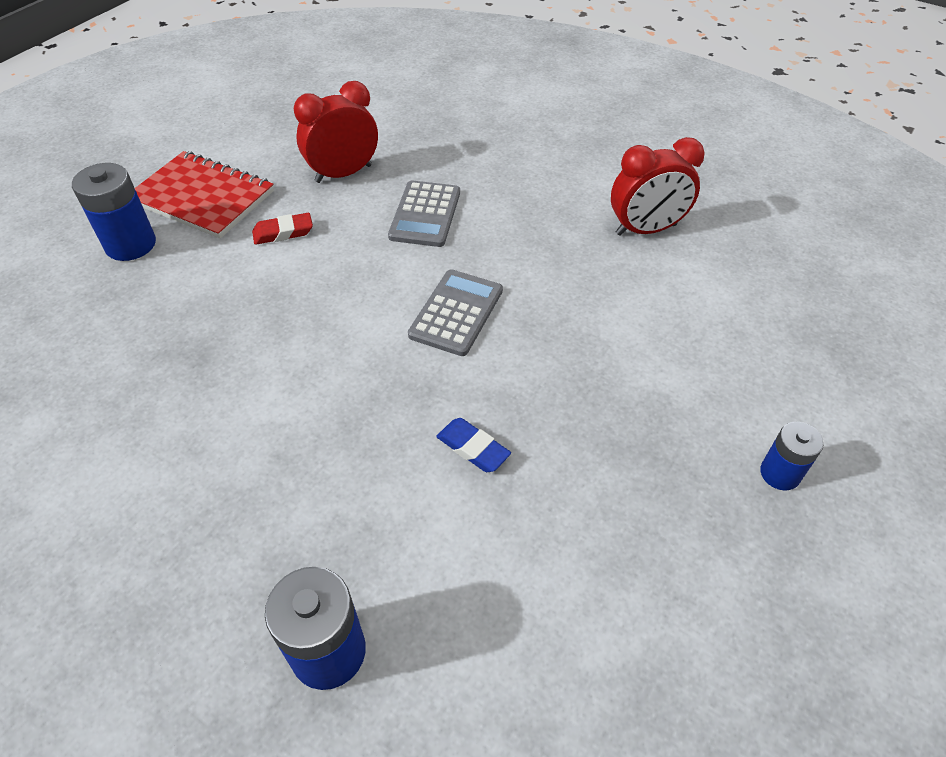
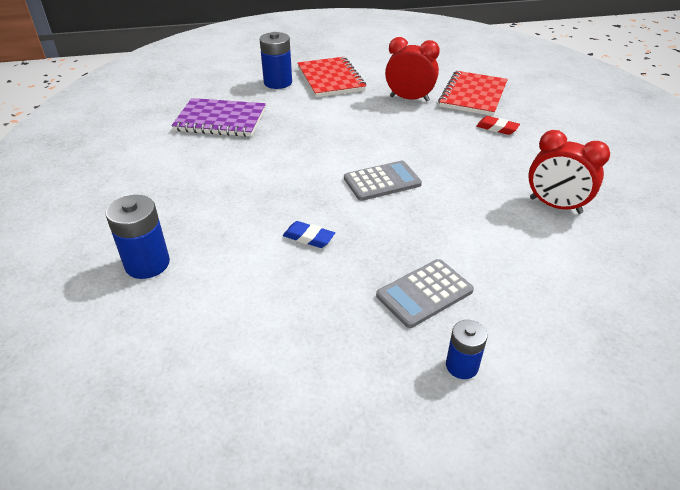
camera: 45 degrees right, 10 degrees down
red eraser [252,213,313,245] -> red eraser moved to [476,116,520,135]
grey calculator [388,181,460,247] -> grey calculator moved to [376,259,474,328]
blue eraser [436,418,511,472] -> blue eraser turned 60 degrees counterclockwise [283,221,335,248]
none -> purple notebook [171,98,266,137]
none -> red notebook [438,71,508,116]

